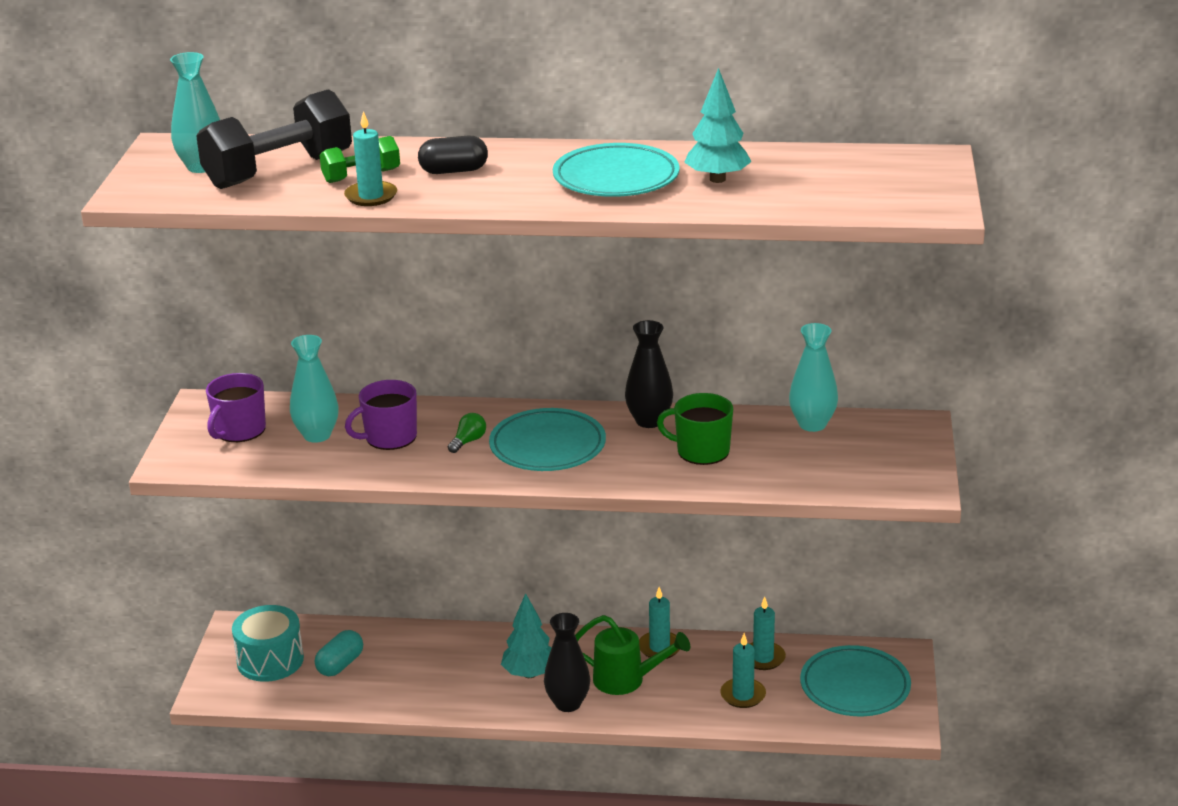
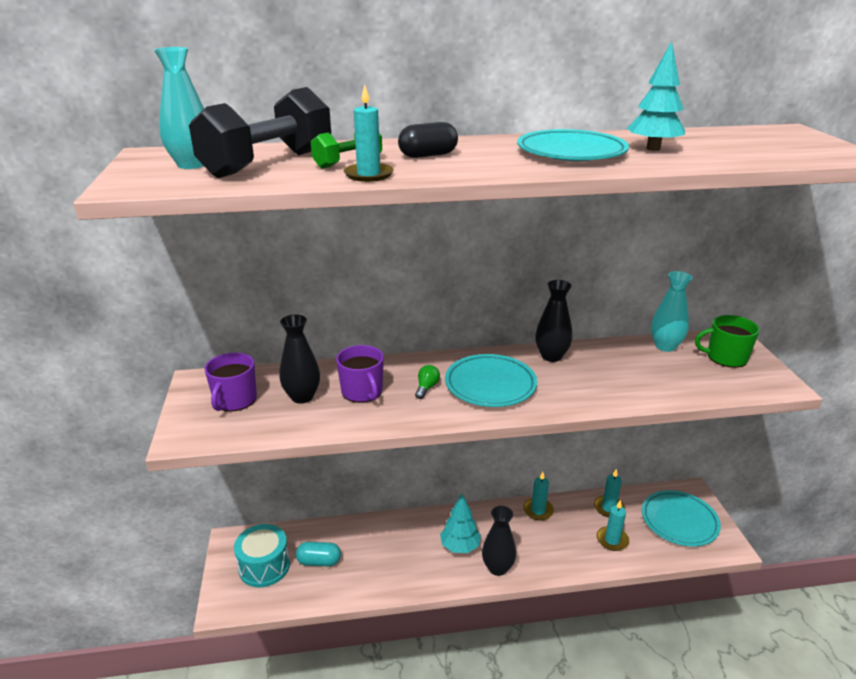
camera: 15 degrees left, 0 degrees up
turquoise vase [290,335,339,443] -> black vase [279,315,320,404]
turquoise capsule [315,630,363,676] -> turquoise capsule turned 75 degrees clockwise [296,542,341,566]
purple mug [345,380,417,450] -> purple mug turned 75 degrees counterclockwise [336,345,384,403]
green watering can [575,615,690,695] -> none
green mug [657,393,733,465] -> green mug moved to [695,315,760,368]

